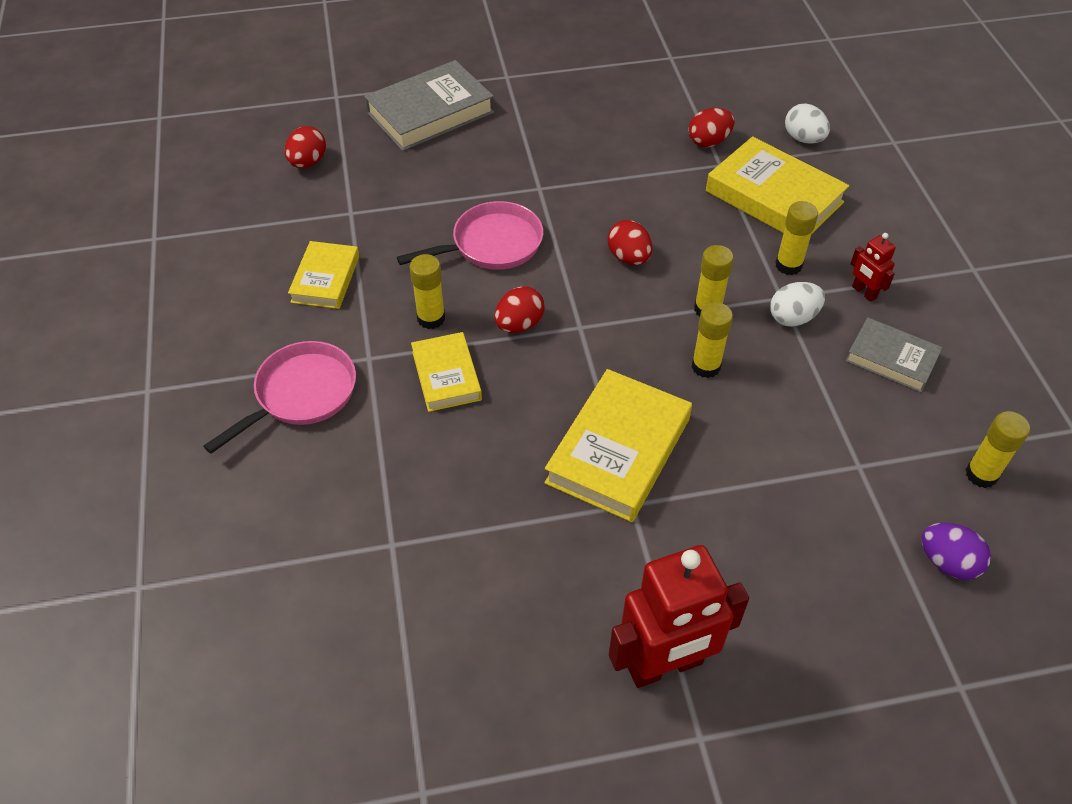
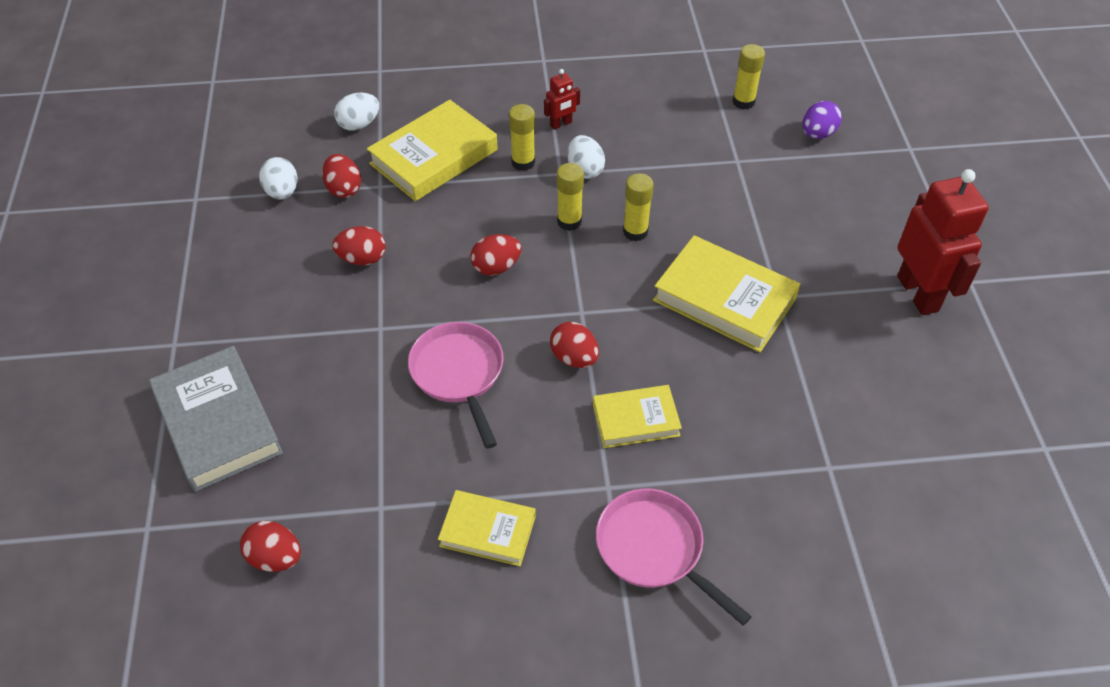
camera: 85 degrees left, 0 degrees up
yellow glue stick [410,254,445,329] -> none
grey book [846,317,943,392] -> none
none -> white egg [259,157,298,200]
none -> red egg [332,226,386,265]

